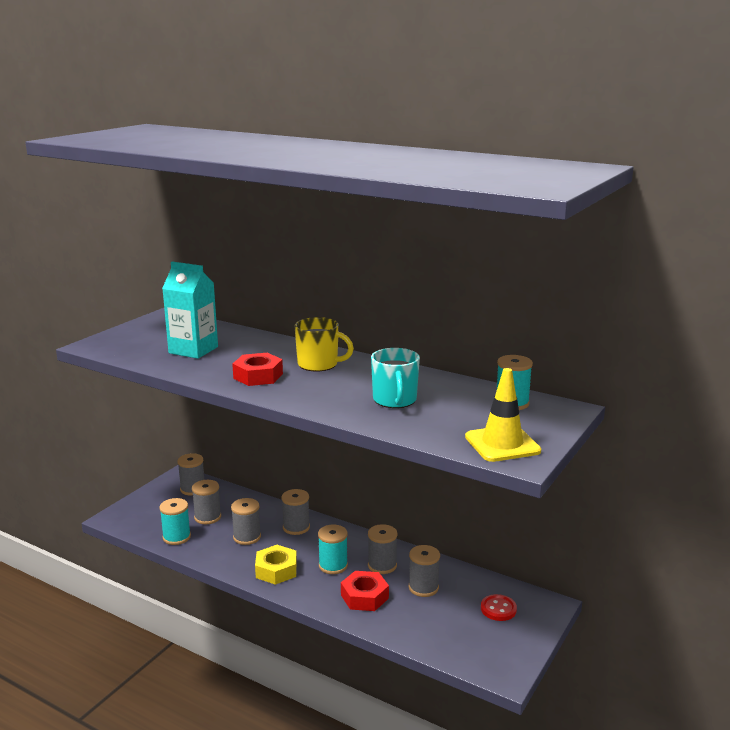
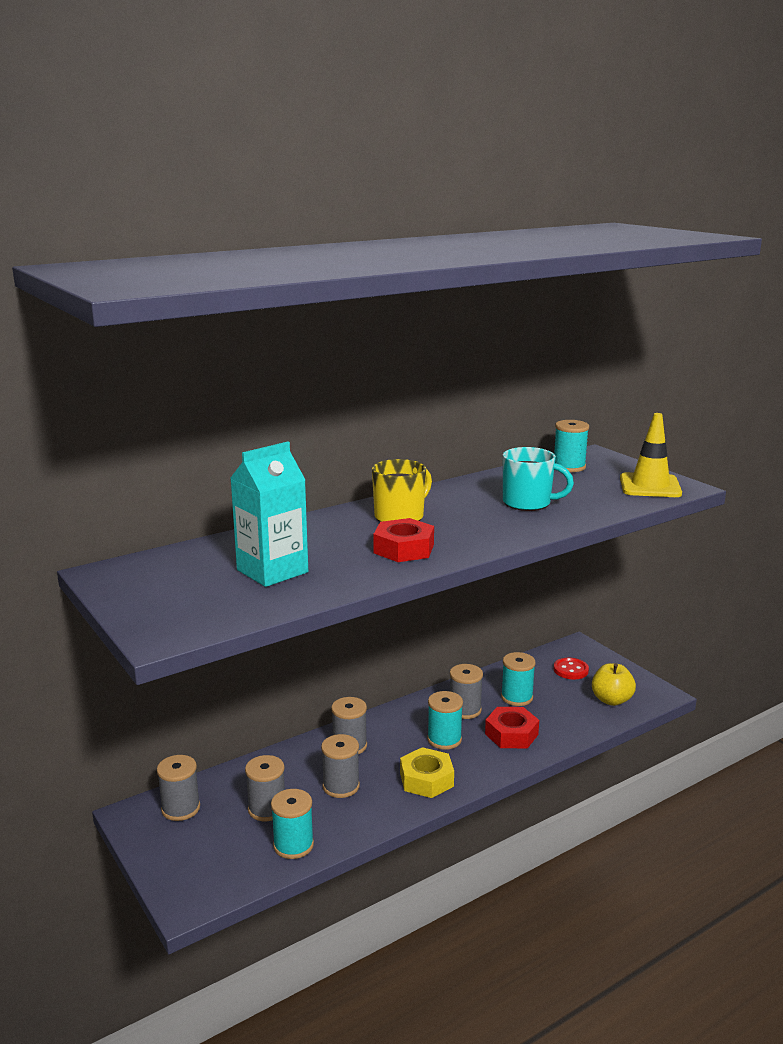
camera: 65 degrees left, 0 degrees up
grey spool [409,545,440,597] -> turquoise spool [501,652,536,706]
none -> yellow apple [592,663,636,706]

